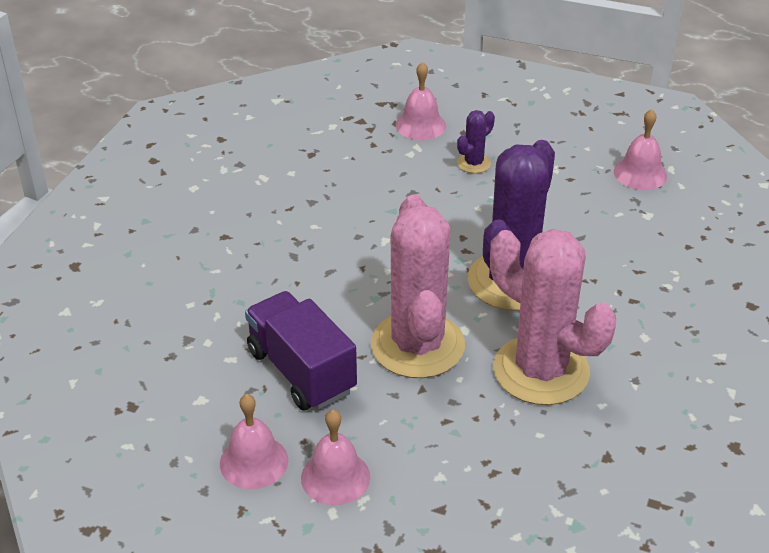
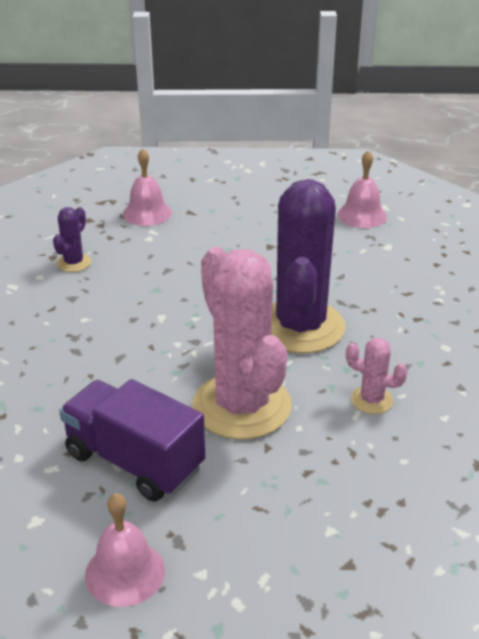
camera: 20 degrees left, 5 degrees down
pink bell [301,410,370,506] -> none
purple cactus [457,110,495,173] -> purple cactus moved to [53,207,91,272]
pink cactus [490,229,616,405] -> pink cactus [346,338,408,414], size x0.43

